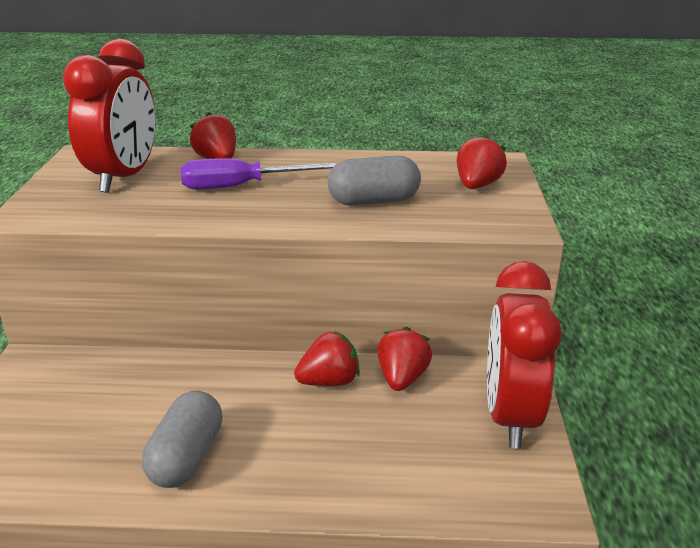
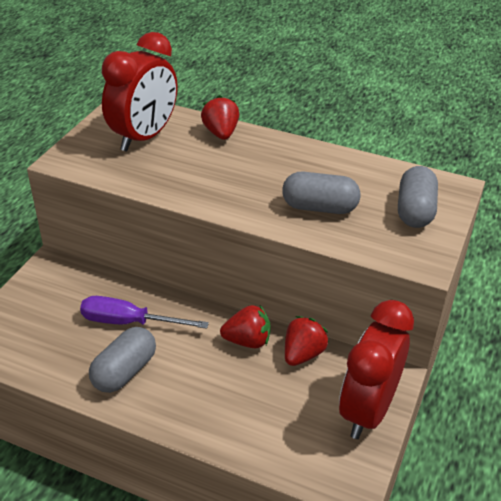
camera: 20 degrees right, 10 degrees up
purple screwdriver [181,158,336,190] -> purple screwdriver moved to [80,296,209,329]
red strawberry [457,134,507,189] -> grey capsule [398,166,438,228]

